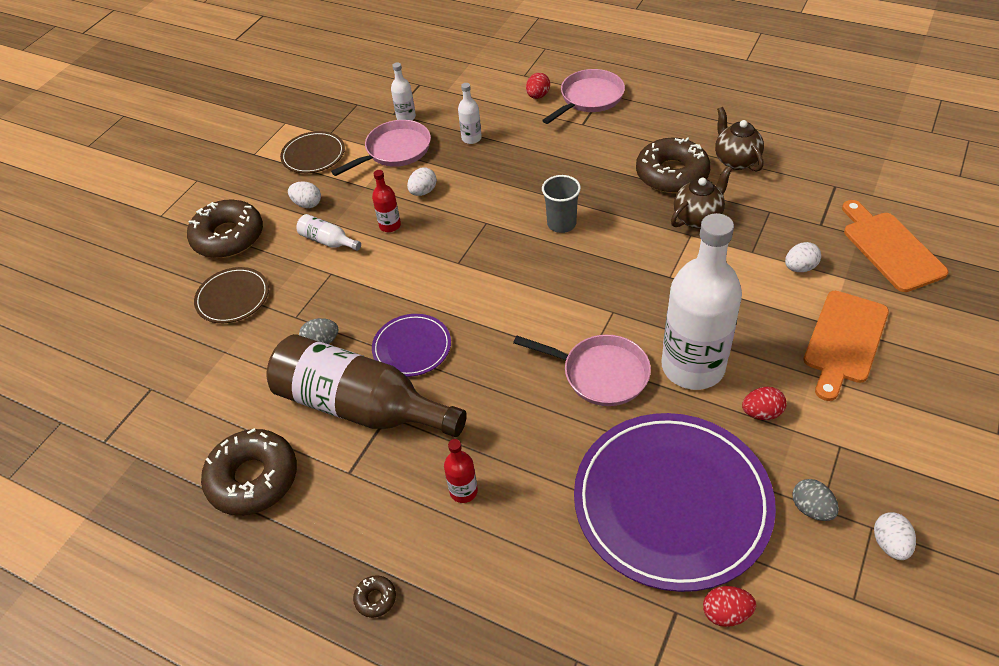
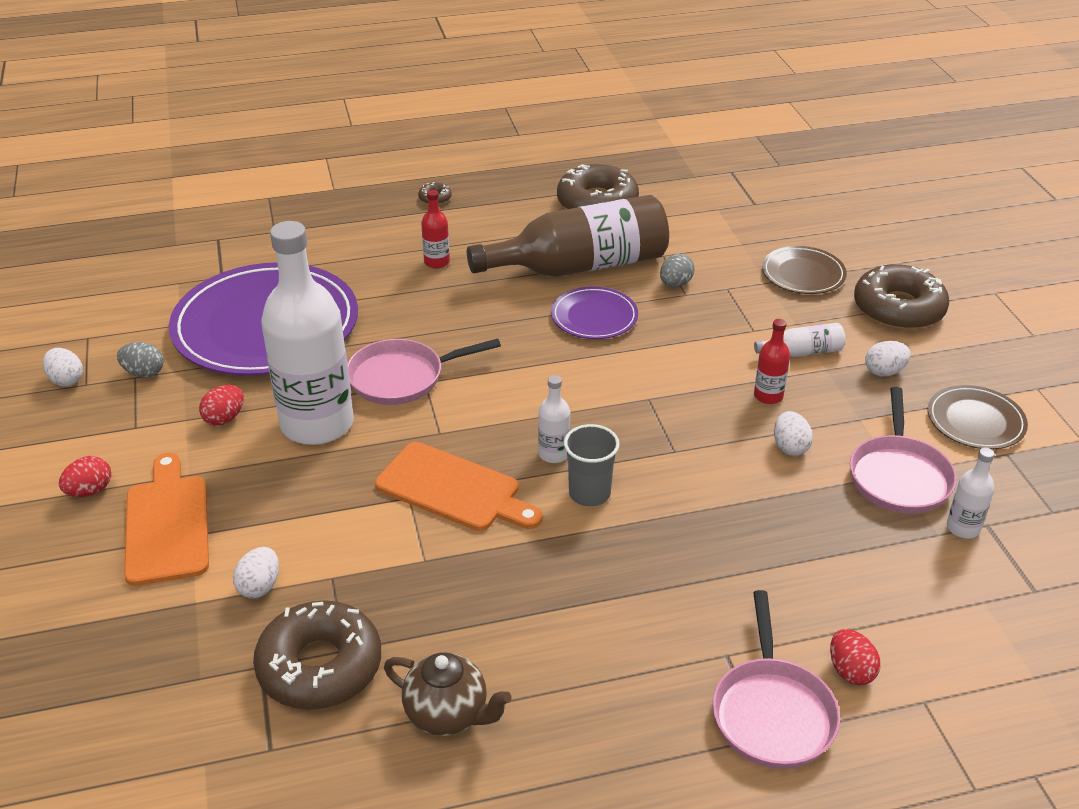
camera: 135 degrees right, 10 degrees down
white bottle [458,83,482,144] -> white bottle moved to [538,375,570,463]
brown donut [636,137,711,193] -> brown donut moved to [253,600,381,710]
brown teapot [671,166,732,228] -> none
red egg [703,586,756,627] -> red egg moved to [59,456,111,497]
orange cutting board [842,200,948,292] -> orange cutting board moved to [375,442,543,531]

